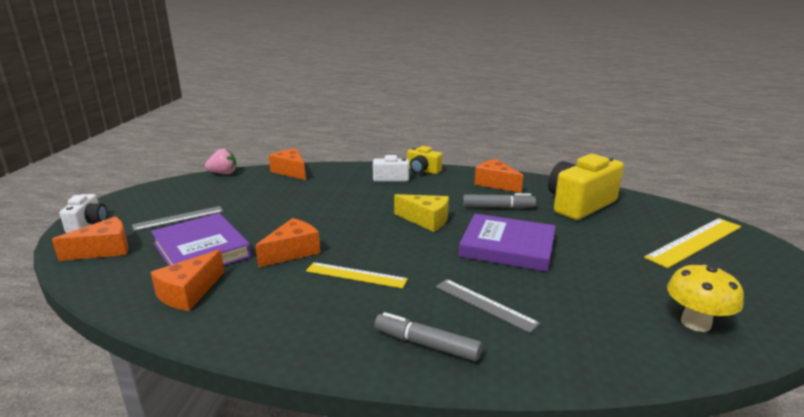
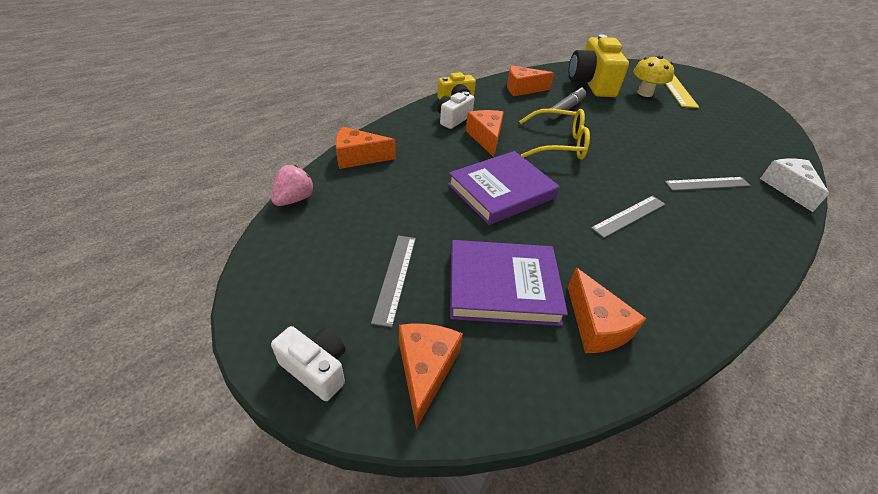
camera: 55 degrees left, 20 degrees up
orange cheese [255,218,320,267] -> orange cheese moved to [466,110,504,157]
yellow ruler [306,262,408,289] -> grey ruler [591,196,666,238]
grey marker [374,312,482,361] -> none
yellow cheese [394,194,449,232] -> yellow glasses [519,109,590,160]
purple book [459,214,556,272] -> purple book moved to [448,151,560,225]
yellow mushroom [667,262,744,332] -> yellow mushroom moved to [633,55,674,97]
none -> white cheese [760,158,829,212]

